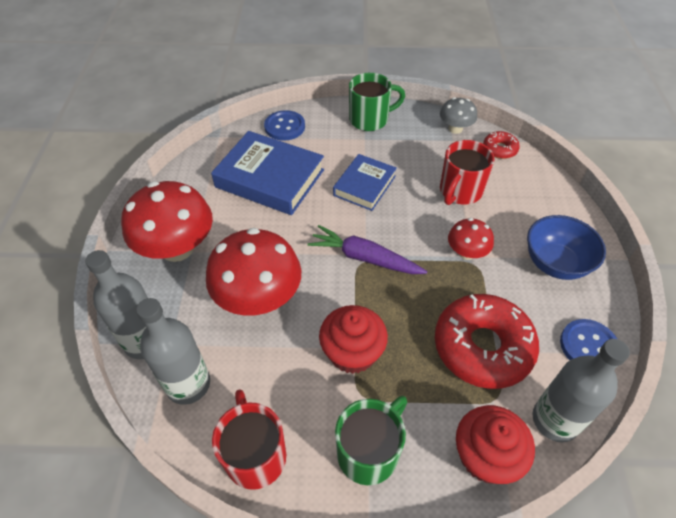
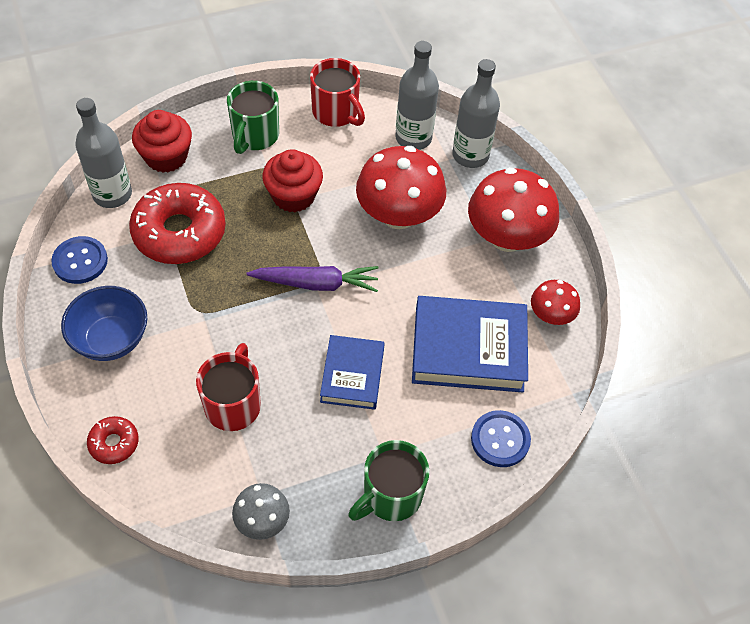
camera: 155 degrees right, 5 degrees up
red mushroom [448,218,494,260] -> red mushroom moved to [531,280,580,325]
red donut [483,131,520,159] -> red donut moved to [87,416,139,464]

